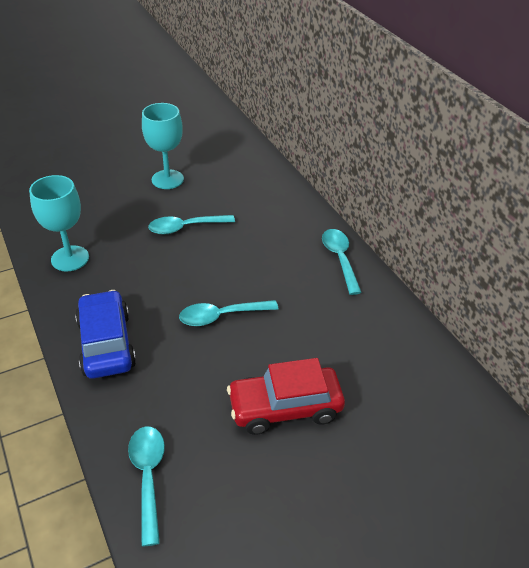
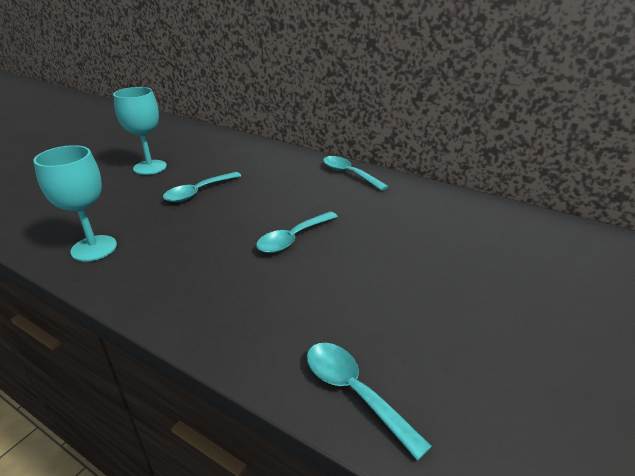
camera: 30 degrees left, 10 degrees down
blue car [75,290,136,379] -> none
red car [227,358,345,435] -> none

